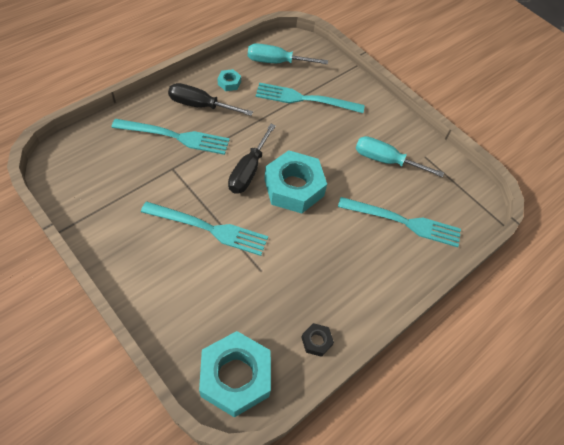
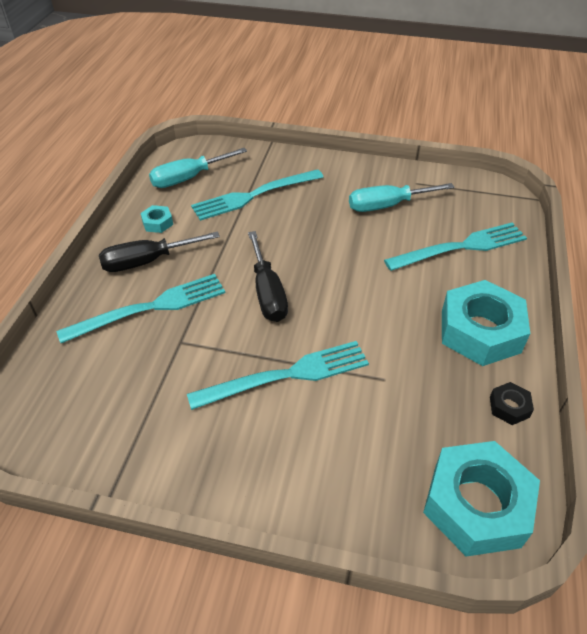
camera: 30 degrees left, 10 degrees down
turquoise nut [264,150,327,213] -> turquoise nut moved to [442,280,530,366]

